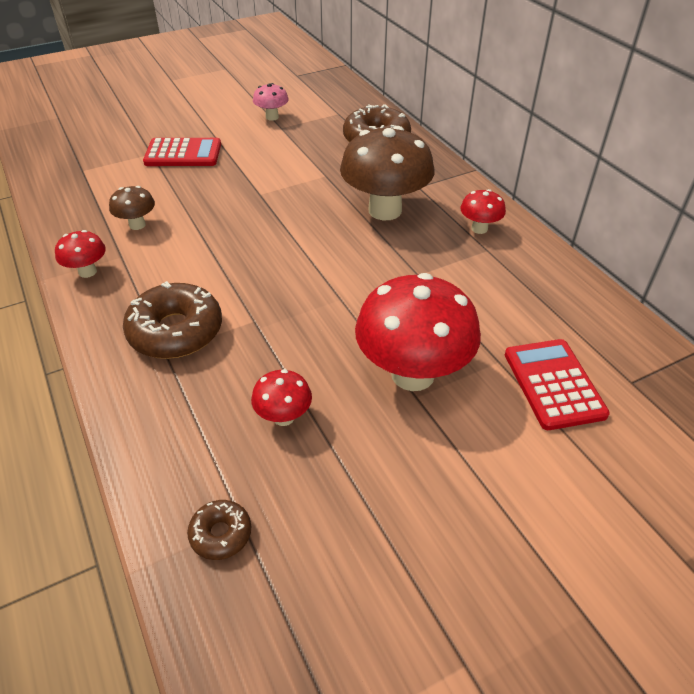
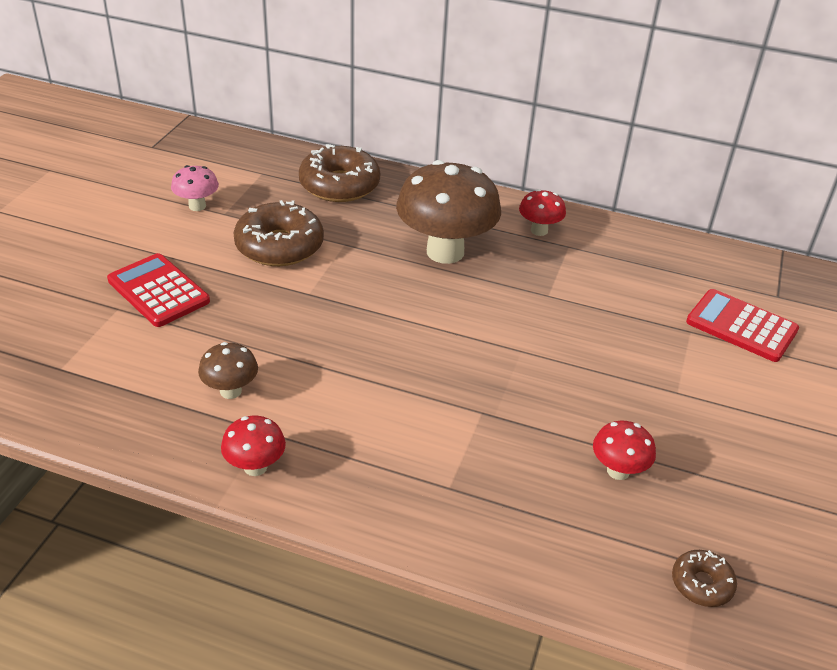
camera: 45 degrees left, 5 degrees down
brown donut [123,281,222,359] -> brown donut moved to [233,200,324,266]
red calculator [143,138,221,166] -> red calculator turned 90 degrees counterclockwise [107,253,210,327]
red mushroom [355,273,481,391] -> none

